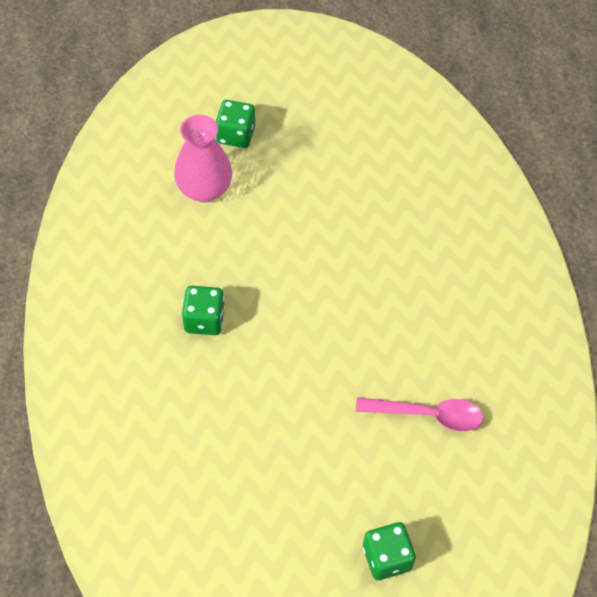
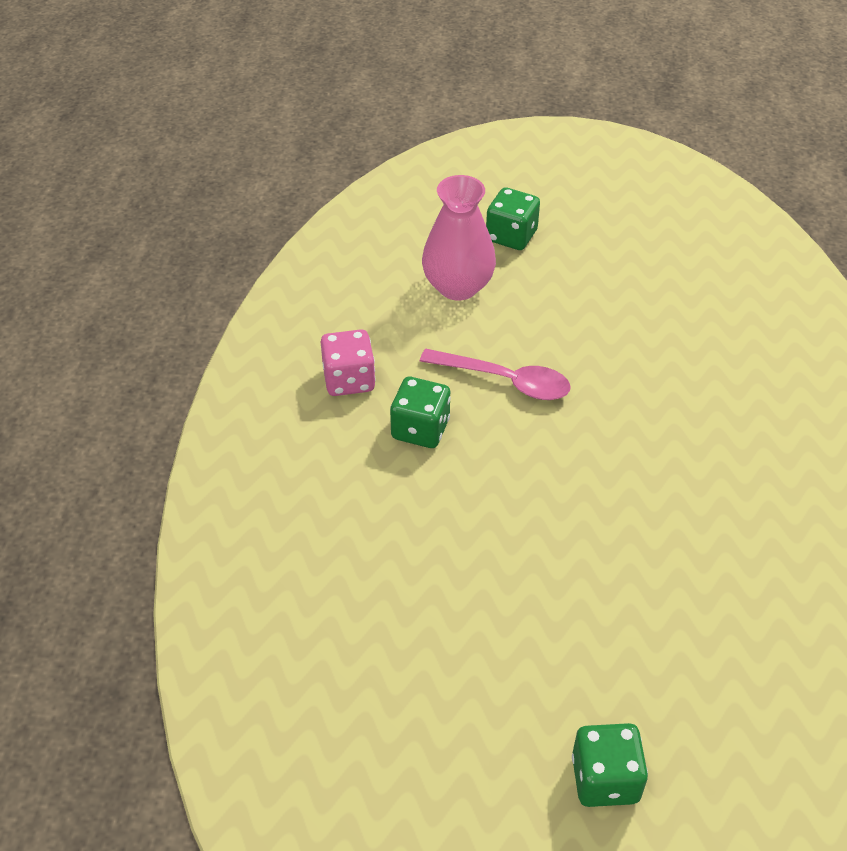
camera: 15 degrees right, 10 degrees down
pink spoon [356,397,484,431] -> pink spoon moved to [420,349,571,400]
none -> pink dice [321,329,376,396]

